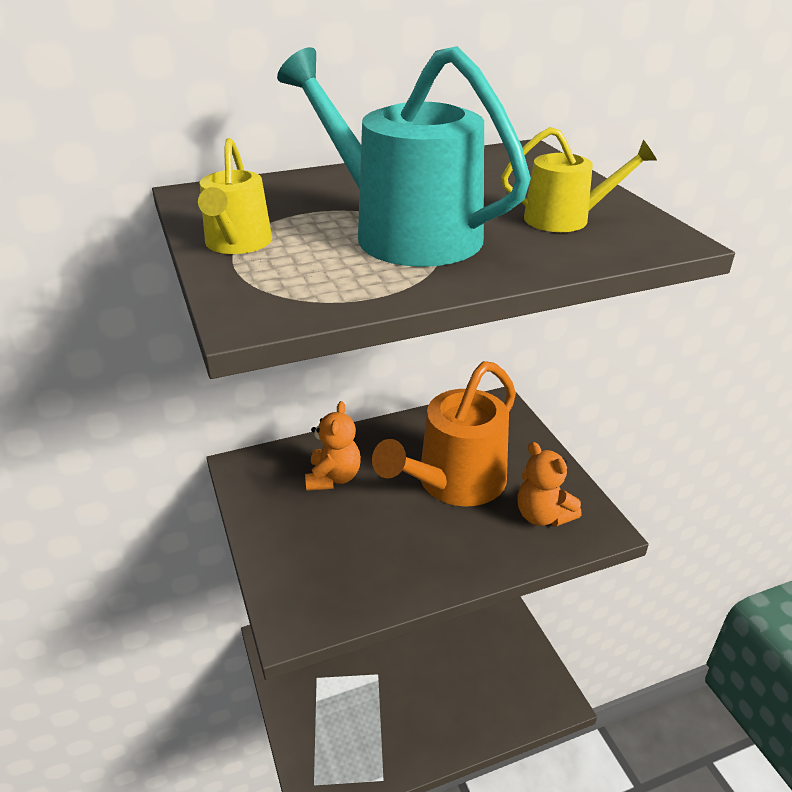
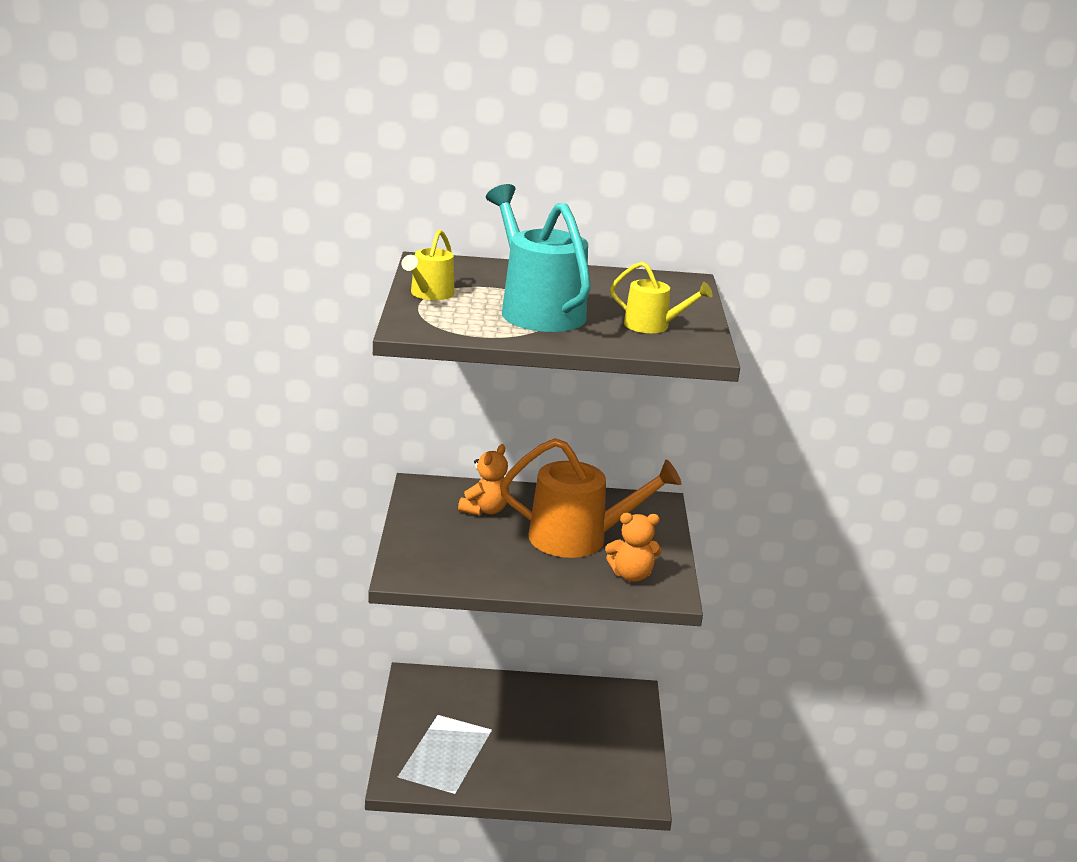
camera: 20 degrees right, 10 degrees down
orange watering can [372,361,516,507] -> orange watering can turned 150 degrees counterclockwise [500,438,681,558]
orange teddy bear [517,442,582,527] -> orange teddy bear turned 75 degrees counterclockwise [605,513,662,582]

